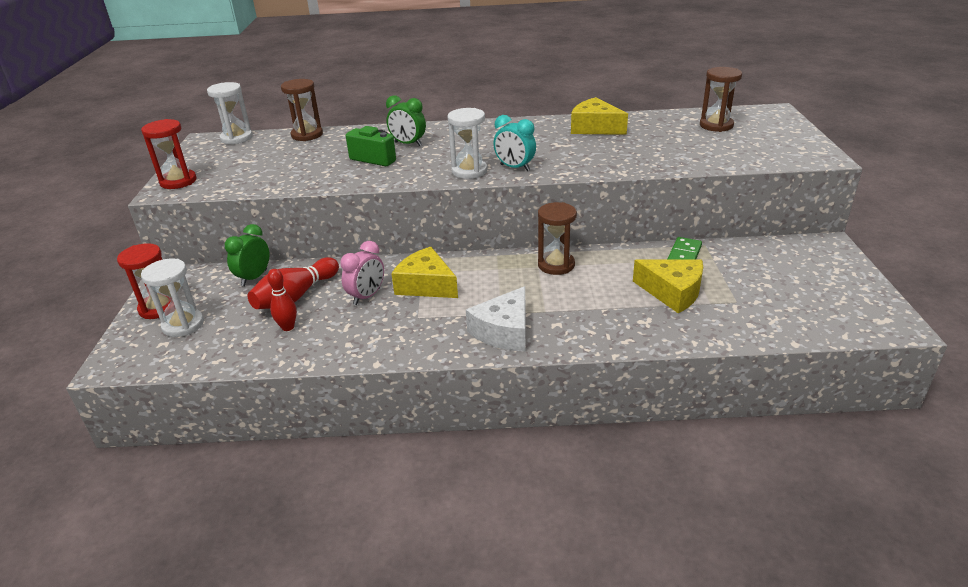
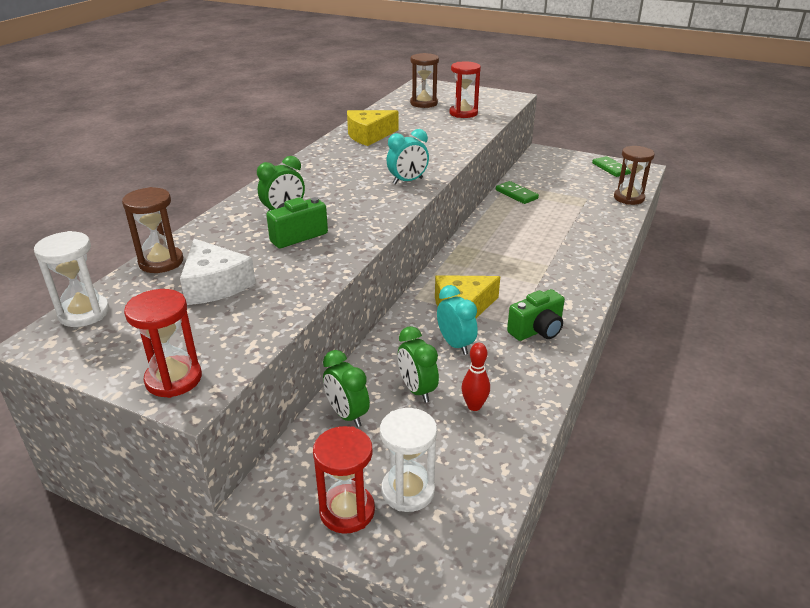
camera: 65 degrees left, 0 degrees up
red bowling pin [248,257,339,309] -> green clock [398,326,439,403]
pink clock [340,241,384,305] -> turquoise clock [437,285,478,355]
white hourglass [447,108,487,179] -> none
white cheese [466,286,526,351] -> white cheese moved to [180,239,256,305]
brown hourglass [538,202,577,275] -> brown hourglass moved to [614,146,655,205]
yellow cheese [633,259,703,313] -> none
none -> red hourglass [449,61,481,118]
none -> green camera [507,289,565,341]
none -> green domino [592,156,631,177]

